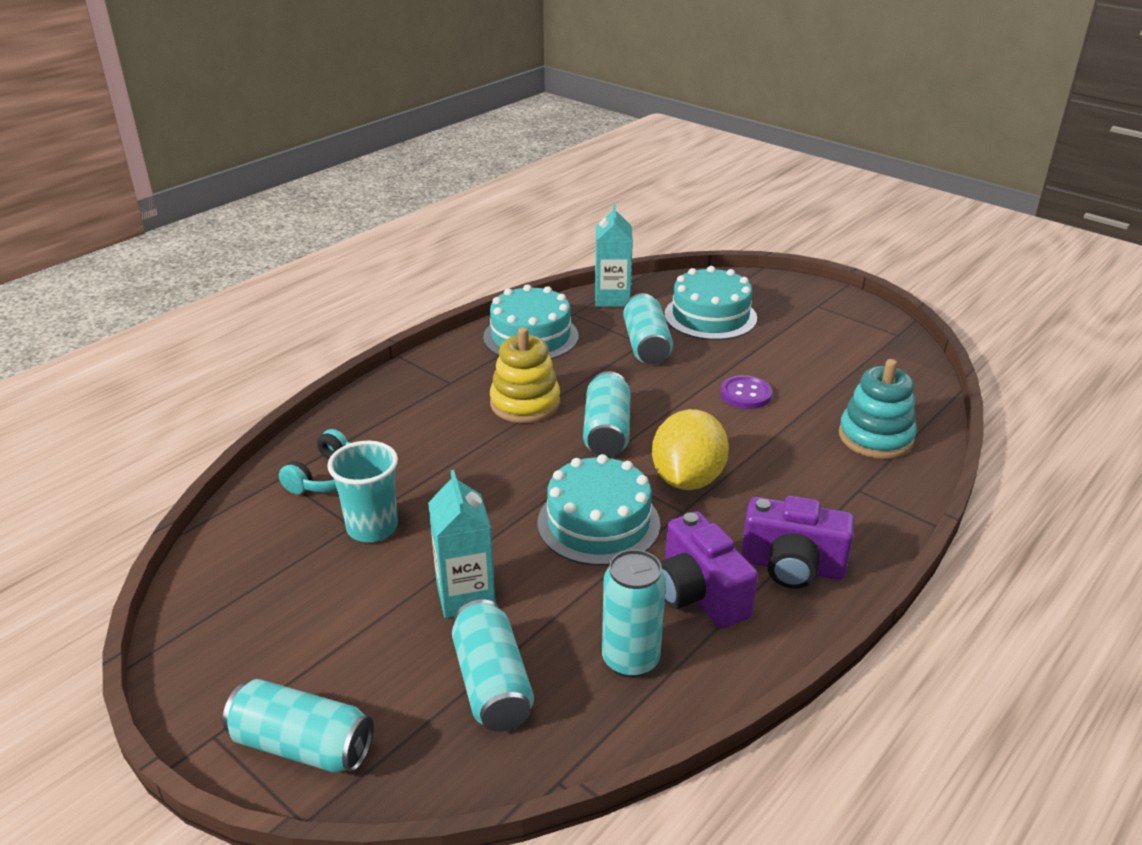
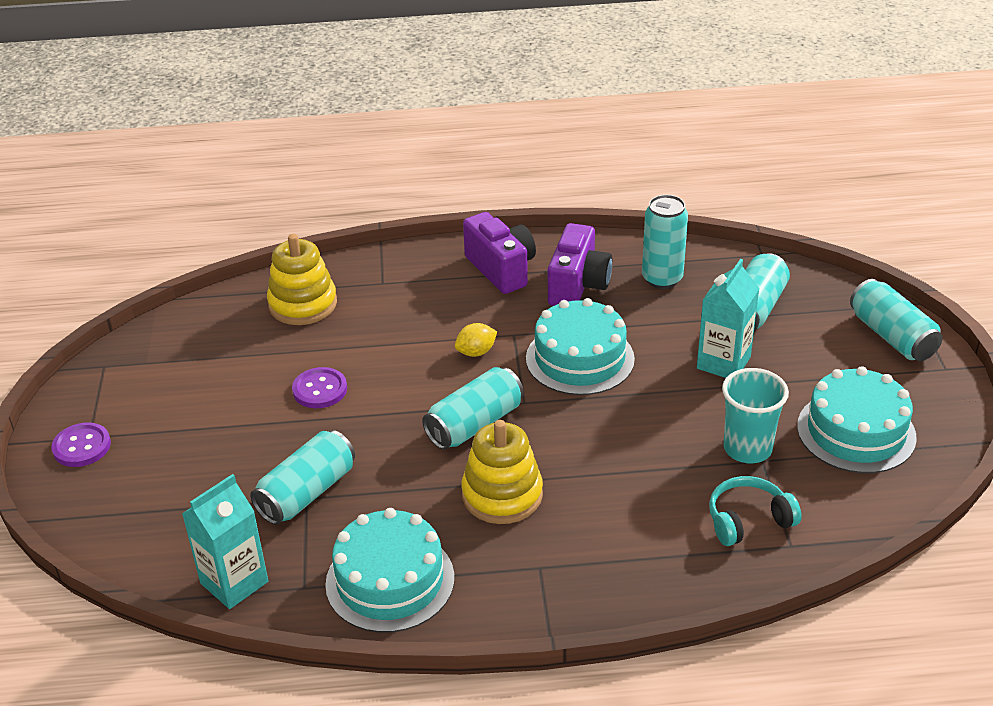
camera: 135 degrees left, 5 degrees up
yellow lemon [652,409,729,490] -> yellow lemon [455,323,497,357], size x0.48
turquoise cake [664,266,757,340] -> turquoise cake moved to [797,366,917,473]
turquoise stacking toy [839,359,917,459] -> yellow stacking toy [267,234,337,325]
none -> purple button [51,422,111,467]

